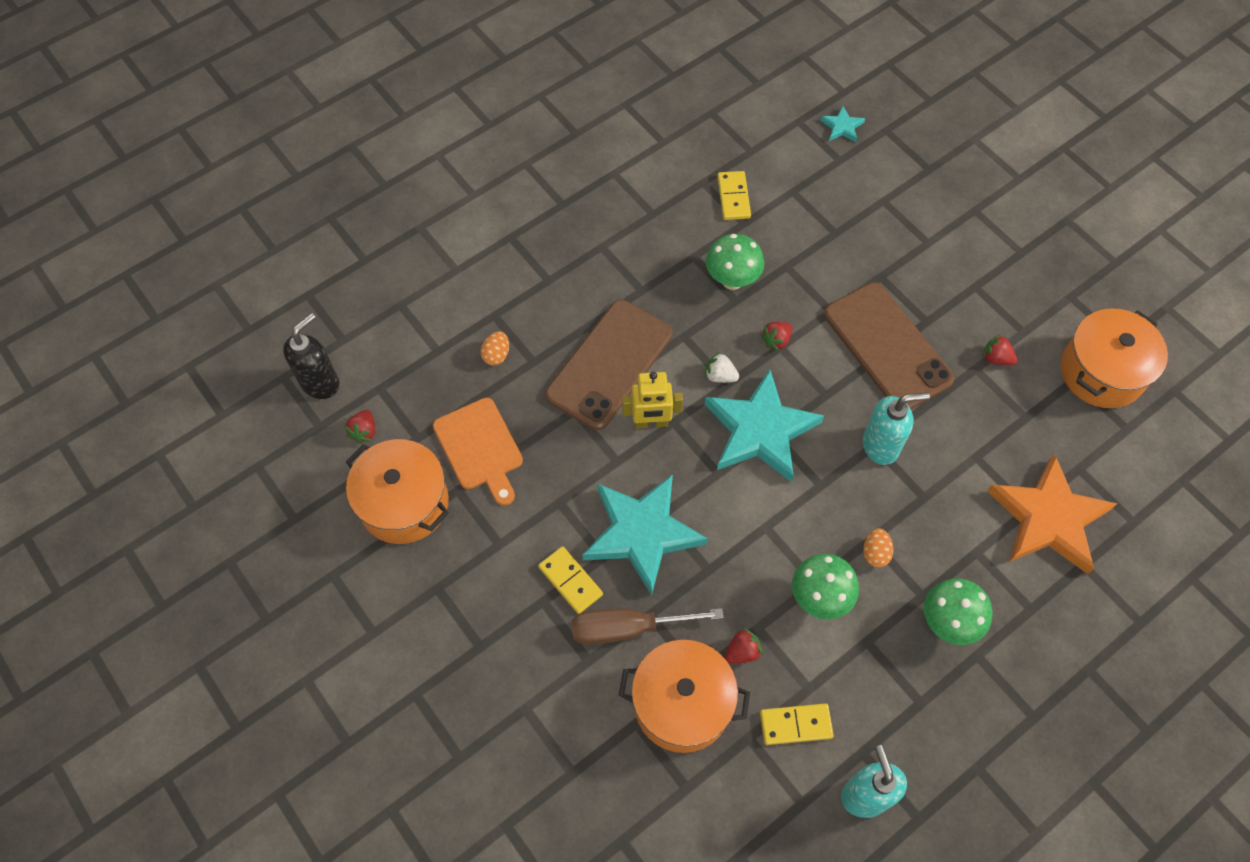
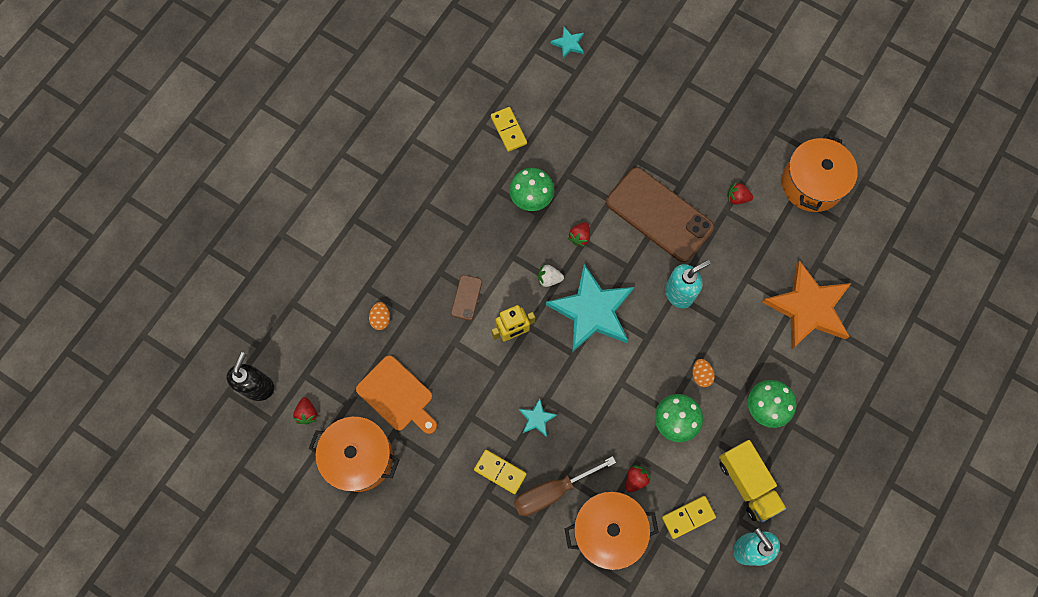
camera: 20 degrees left, 10 degrees up
brown phone [545,300,673,430] -> brown phone [451,275,482,320], size x0.42
turquoise star [582,474,708,596] -> turquoise star [519,399,557,437], size x0.42
none -> yellow truck [719,440,786,523]

